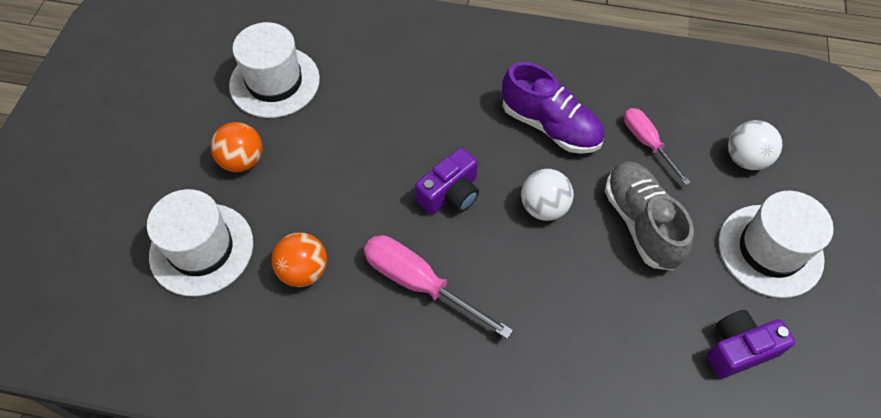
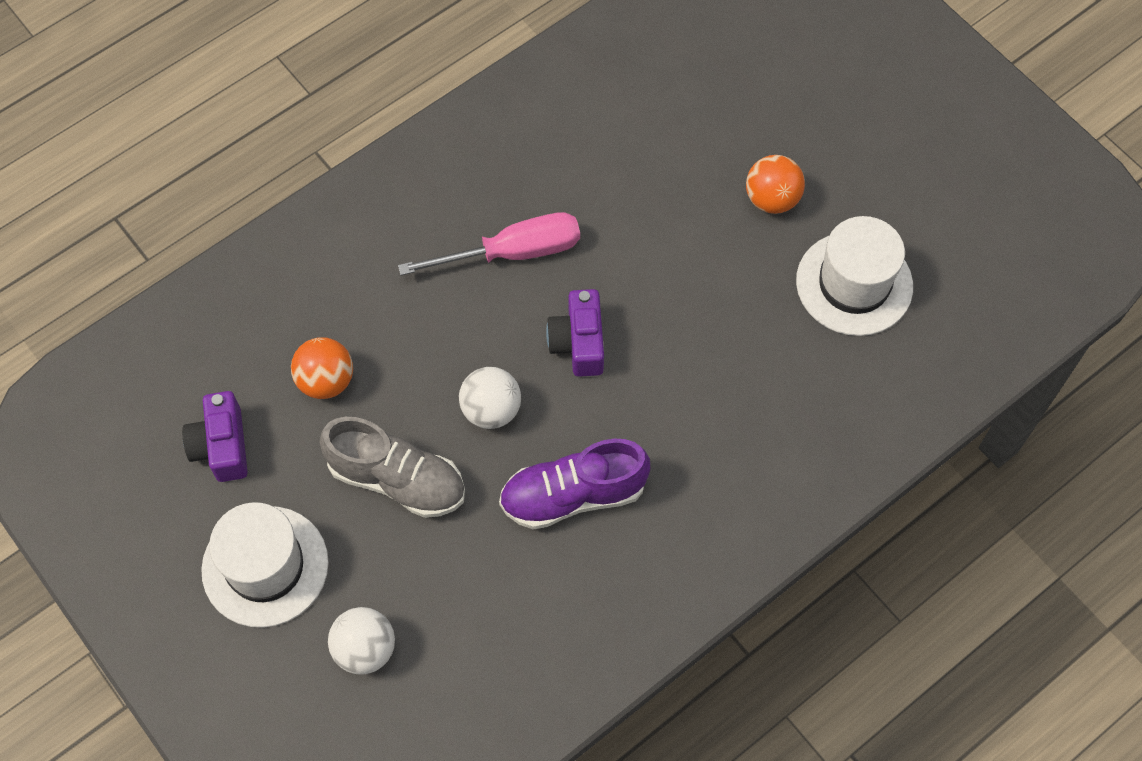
camera: 130 degrees right, 5 degrees up
white hat [147,189,253,296] -> none
orange ball [272,232,327,287] -> orange ball moved to [291,337,353,399]
pink screwdriver [624,108,691,185] -> none
purple camera [707,310,795,378] -> purple camera turned 150 degrees clockwise [182,391,248,482]

